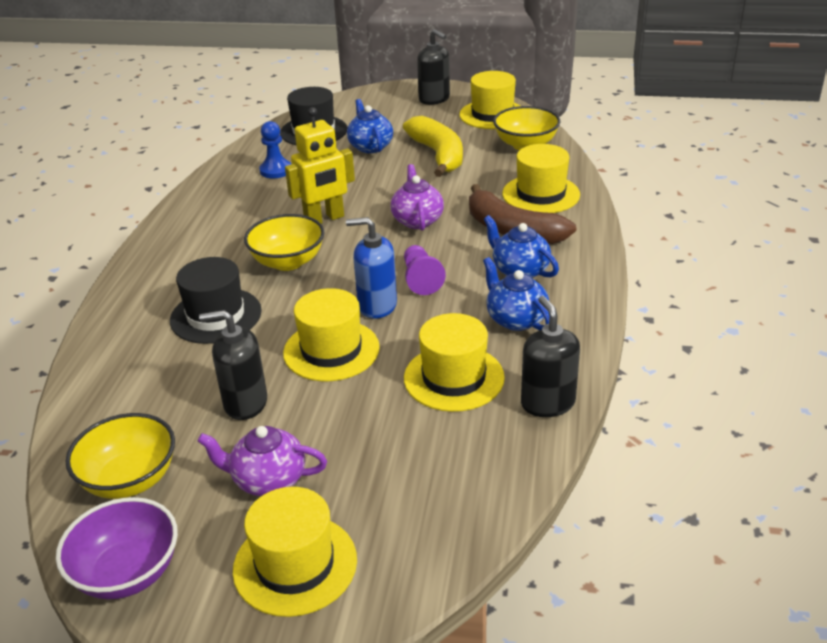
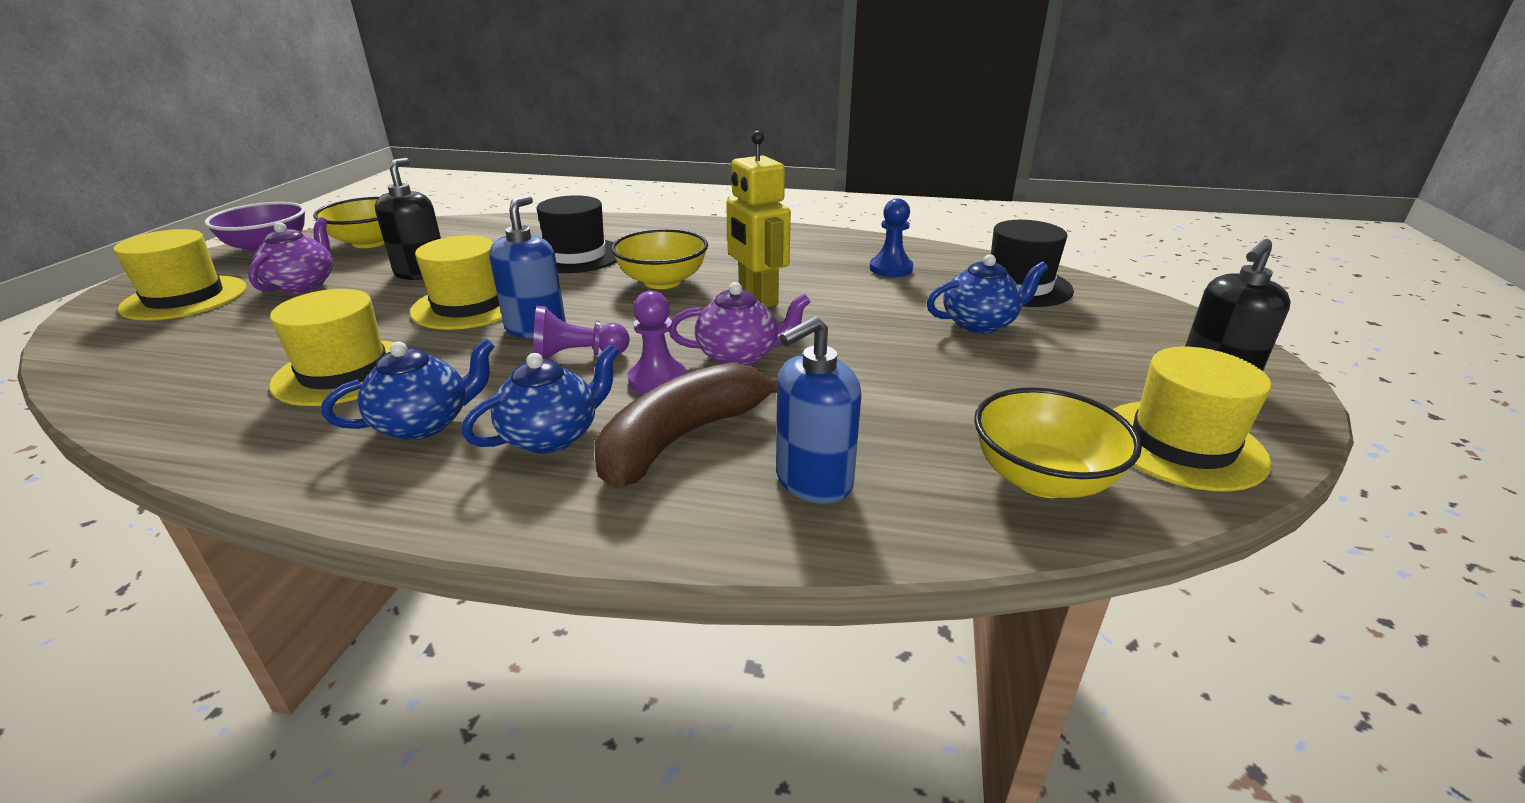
camera: 90 degrees right, 5 degrees down
yellow banana [403,116,463,177] -> none
yellow hat [502,144,580,213] -> blue soap dispenser [776,316,861,504]
black soap dispenser [521,296,580,417] -> none
none -> purple pawn [628,290,687,394]

